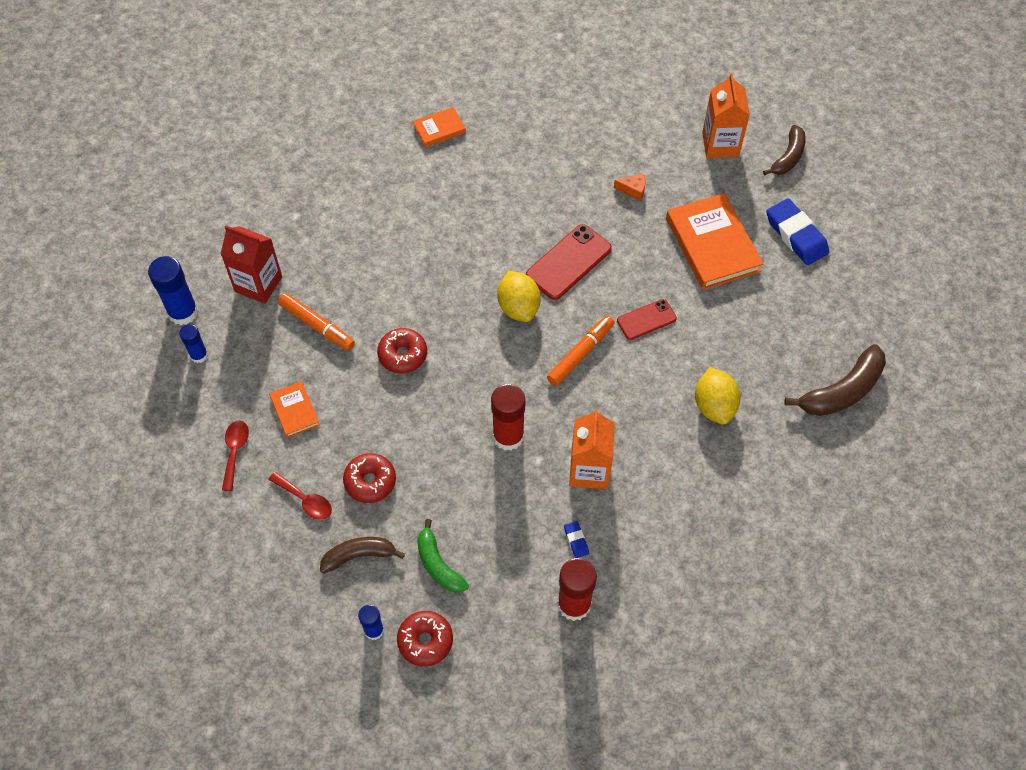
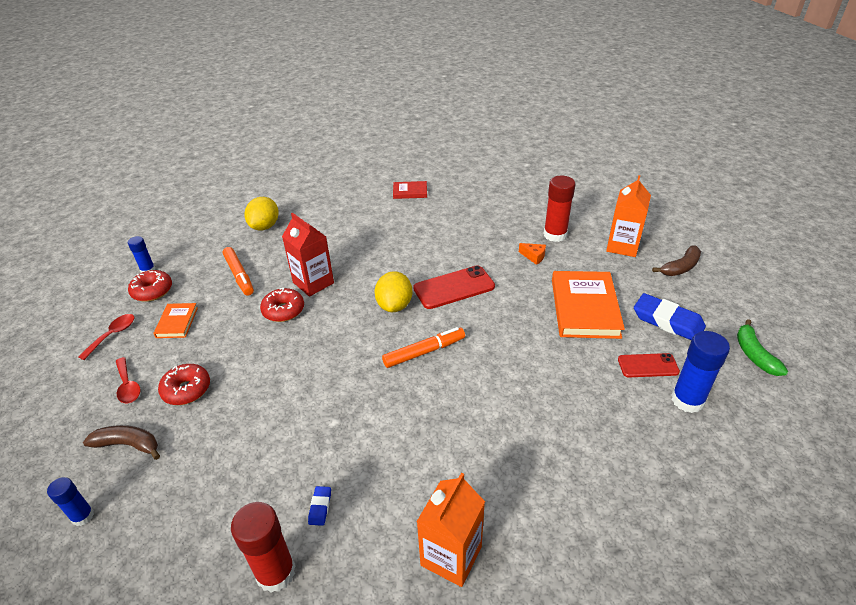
camera: 25 degrees right, 20 degrees down
blue glue stick [148,256,198,325] -> blue glue stick moved to [671,331,730,413]
red carton [221,225,282,304] -> red carton moved to [282,213,334,297]
red donut [397,611,453,666] -> red donut moved to [128,270,172,302]
orange book [413,107,466,147] -> red book [393,181,427,199]
green banana [417,519,469,593] -> green banana moved to [737,319,788,376]
red glue stick [491,384,525,451] -> red glue stick moved to [544,176,576,242]
orange carton [569,409,615,489] -> orange carton moved to [417,473,485,587]
red phone [617,299,677,340] -> red phone moved to [618,353,680,377]
yellow lemon [695,367,741,425] -> yellow lemon moved to [245,197,279,230]
blue eraser [767,198,829,265] -> blue eraser turned 45 degrees counterclockwise [634,293,706,340]
brown banana [784,344,886,416] -> none

